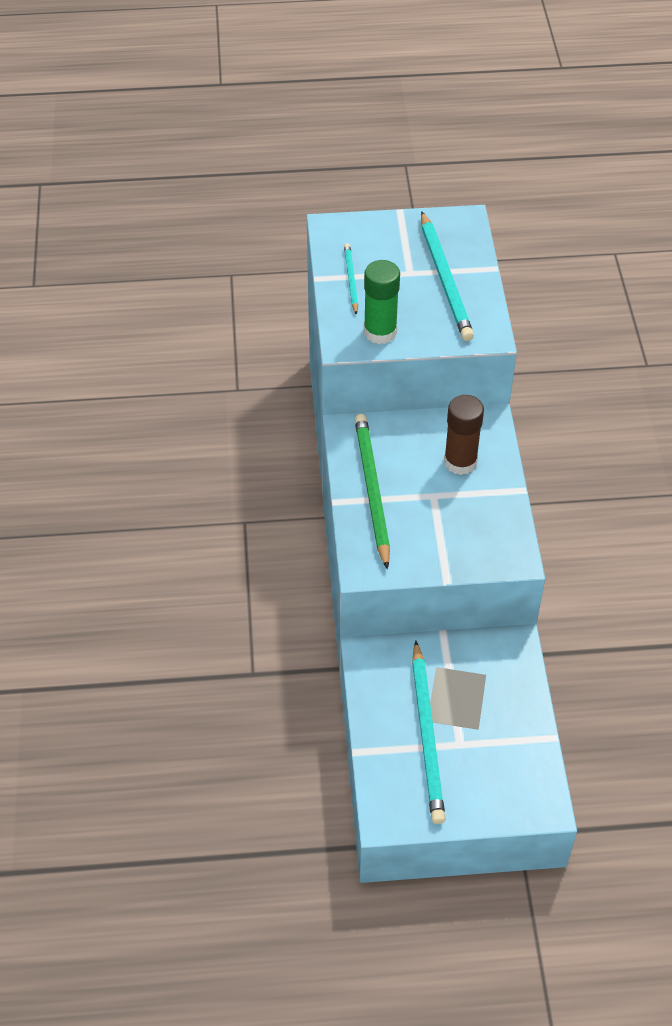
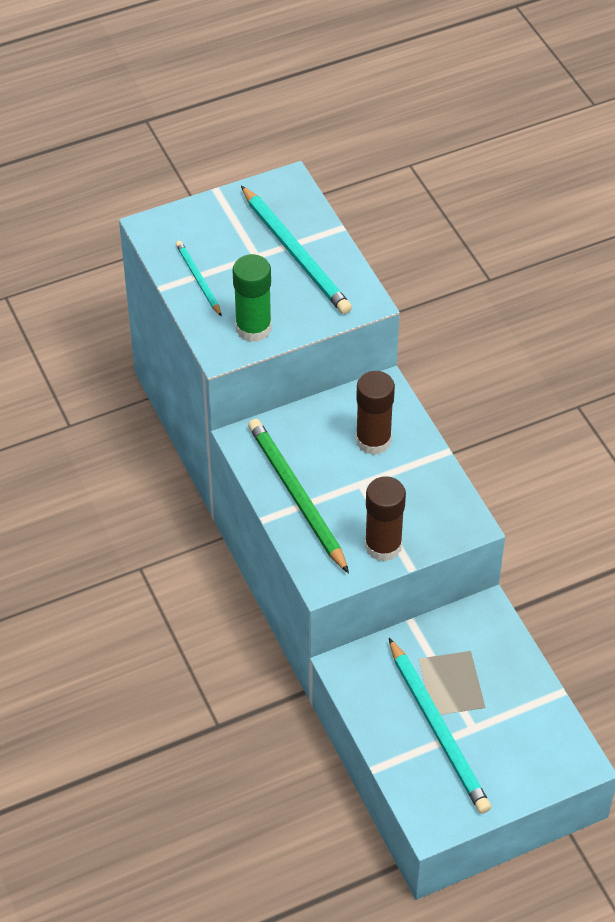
camera: 20 degrees left, 0 degrees up
none -> brown glue stick [365,476,406,562]

